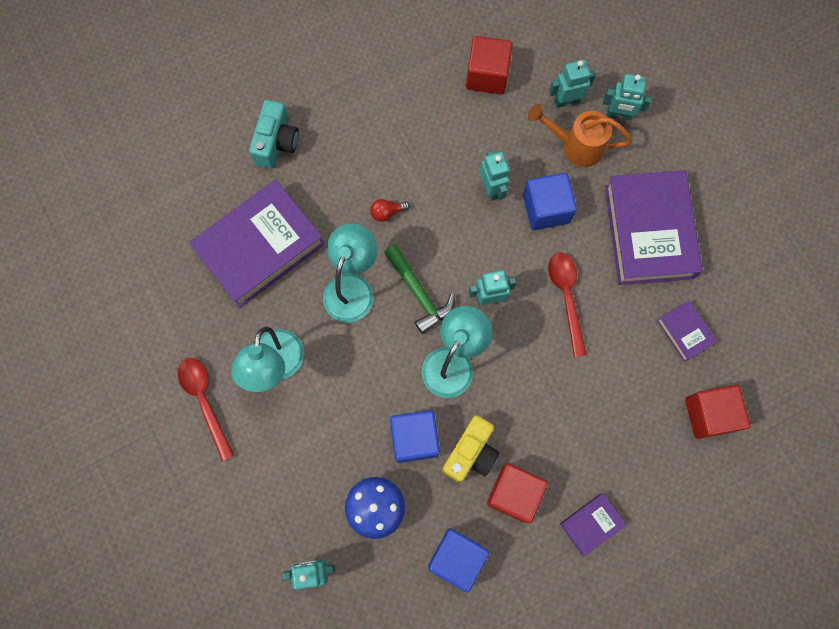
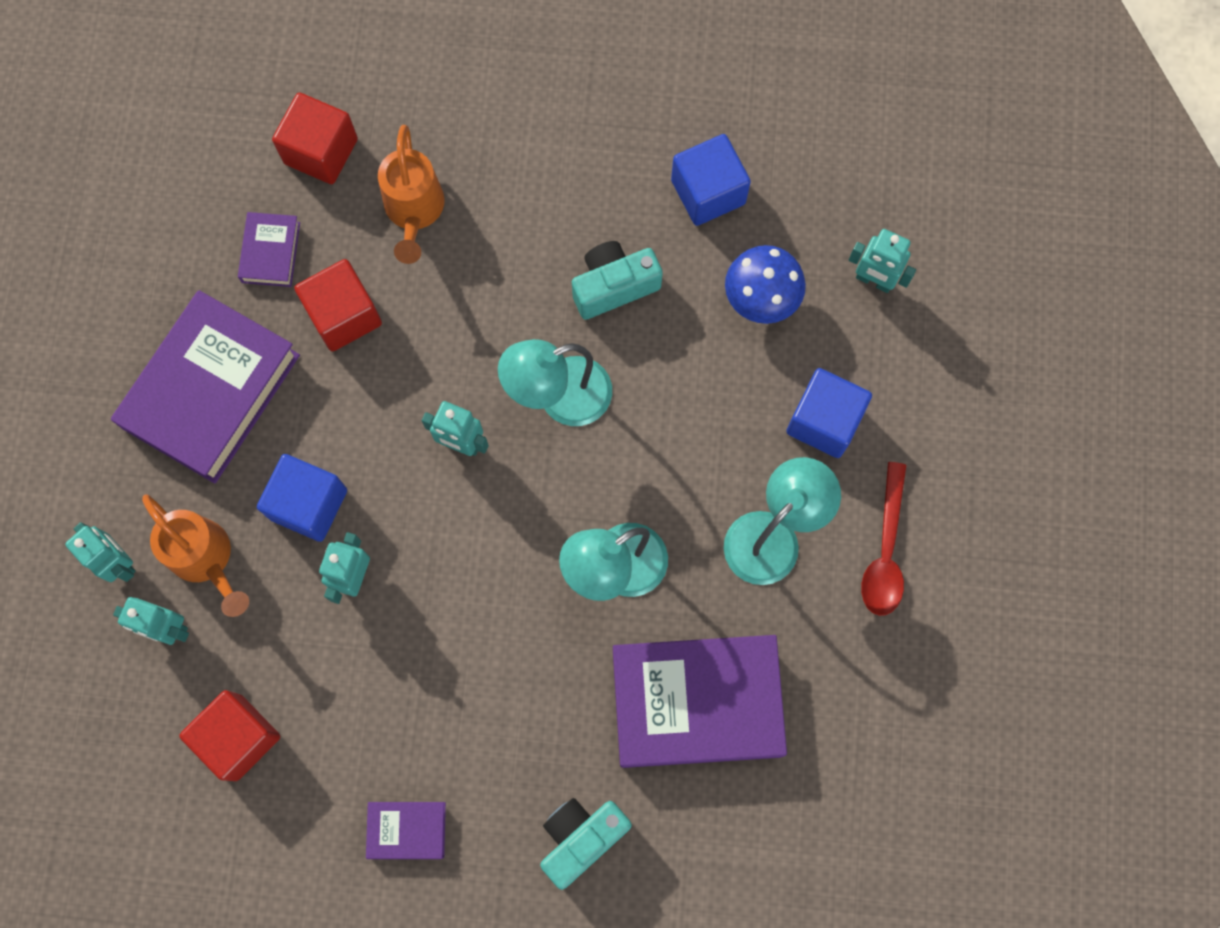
camera: 145 degrees left, 0 degrees up
red light bulb [370,199,410,222] -> none
green hammer [384,245,455,334] -> none
blue cube [390,410,440,463] -> blue cube moved to [786,368,872,458]
yellow camera [442,415,500,482] -> turquoise camera [572,241,663,320]
red cube [487,463,548,523] -> red cube moved to [294,259,382,351]
red spoon [548,253,587,357] -> none
purple book [560,493,626,556] -> purple book moved to [366,802,446,859]
none -> orange watering can [378,125,445,264]

